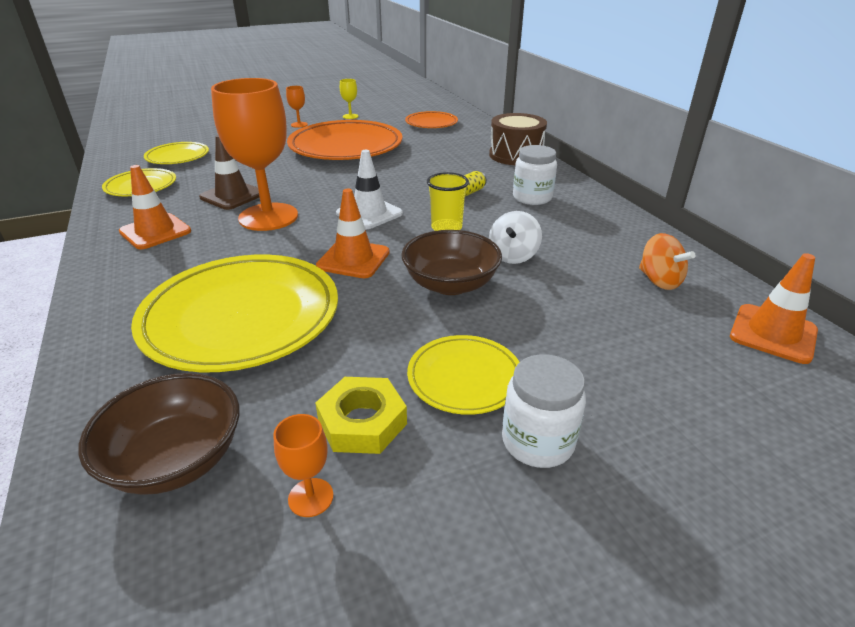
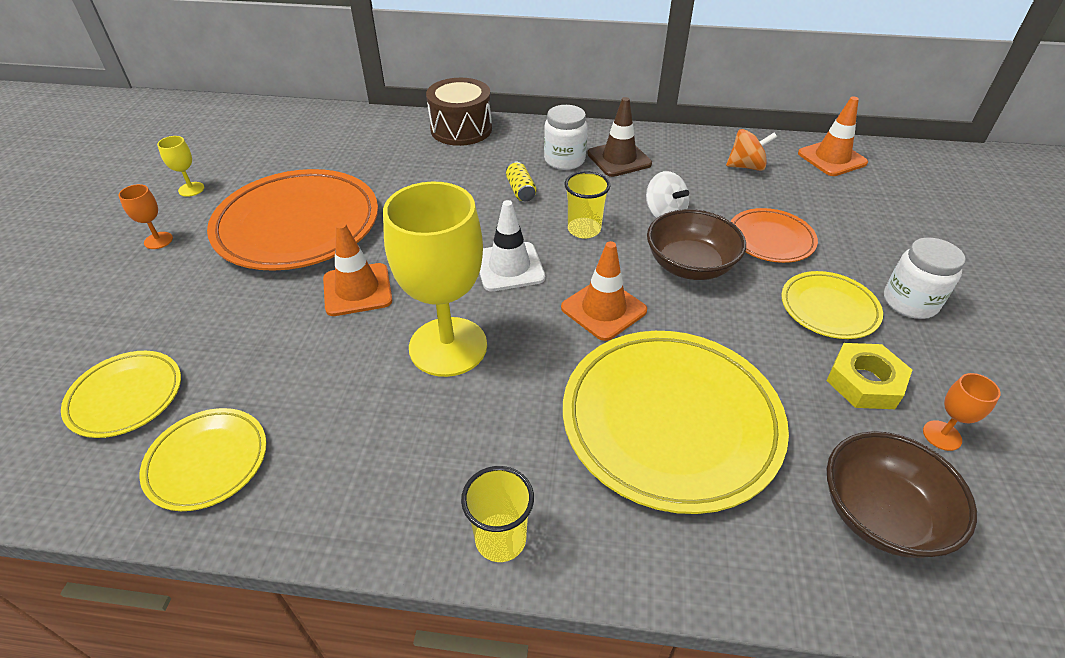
camera: 60 degrees left, 10 degrees up
orange traffic cone [119,165,191,249] -> orange traffic cone moved to [323,222,392,316]
brown traffic cone [199,135,260,210] -> brown traffic cone moved to [587,97,652,177]
orange goblet [211,78,298,231] -> yellow goblet [383,181,487,377]
orange plate [405,111,458,128] -> orange plate moved to [731,208,818,263]
none -> yellow cup [461,466,534,562]

